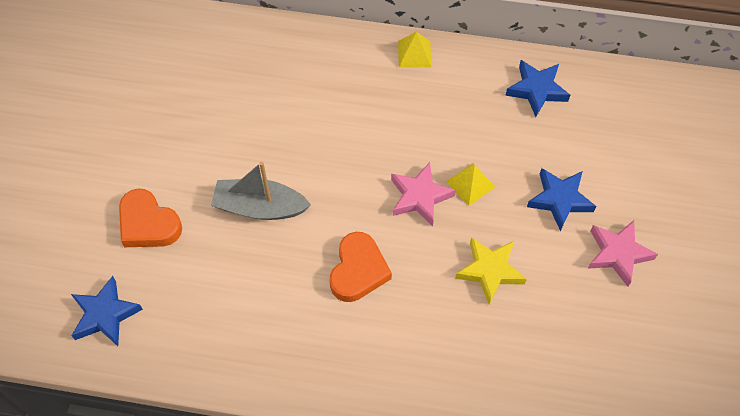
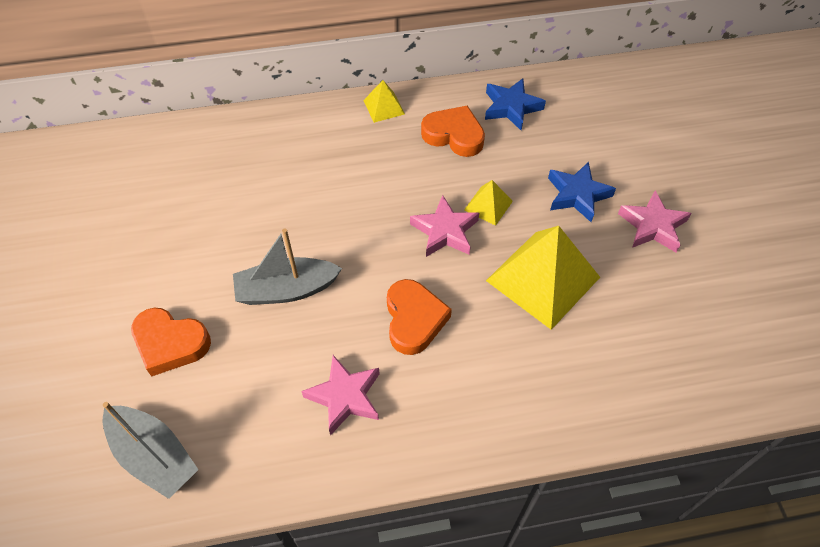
camera: 20 degrees left, 5 degrees down
blue star [71,276,143,346] -> grey boat [102,402,199,499]
yellow star [455,237,527,304] -> yellow pyramid [486,226,600,330]
none -> pink star [301,355,380,436]
none -> orange heart [421,105,485,157]

